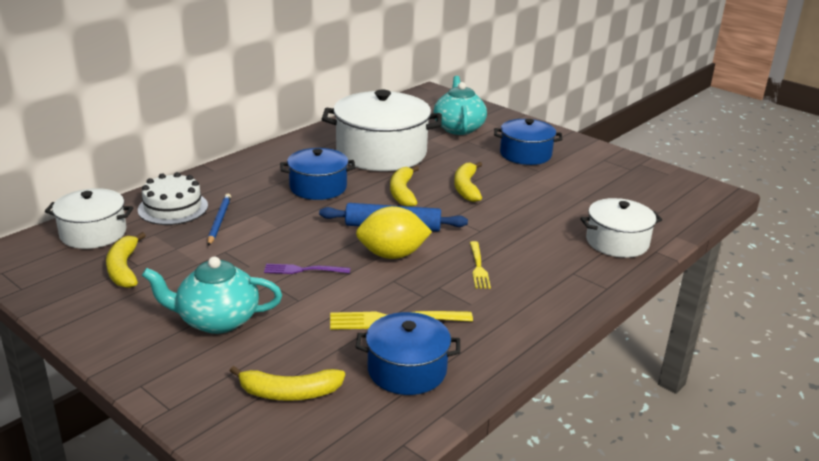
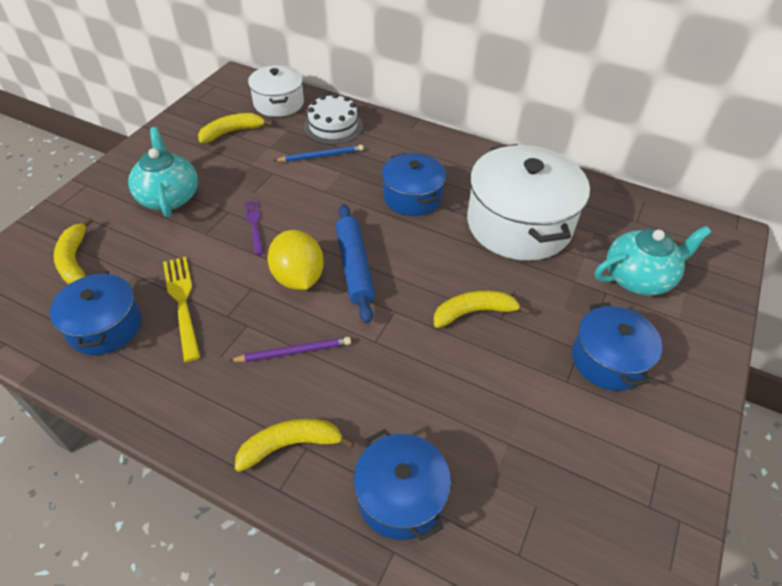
camera: 75 degrees right, 20 degrees up
yellow banana [390,166,419,207] -> yellow banana moved to [235,418,355,472]
yellow fork [470,241,491,289] -> purple pencil [229,337,351,362]
white pot [580,198,662,258] -> blue pot [354,429,451,541]

